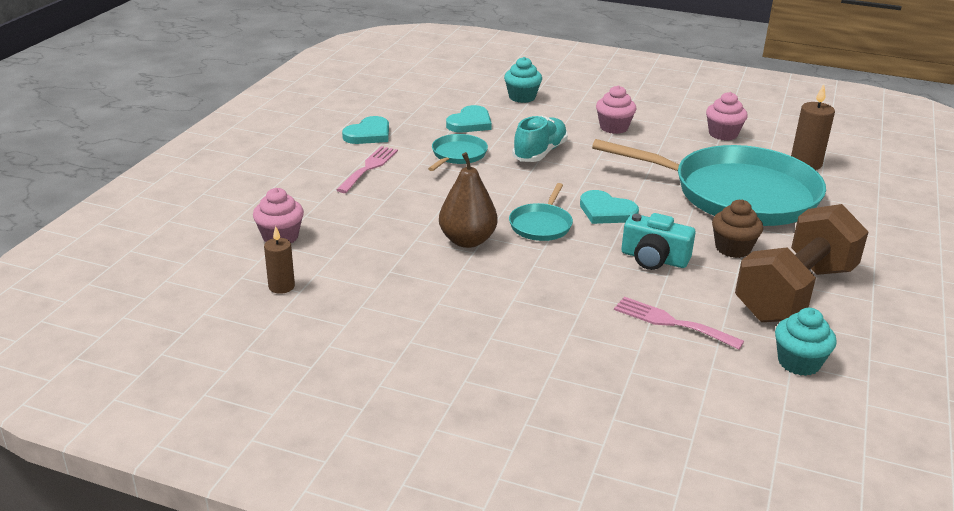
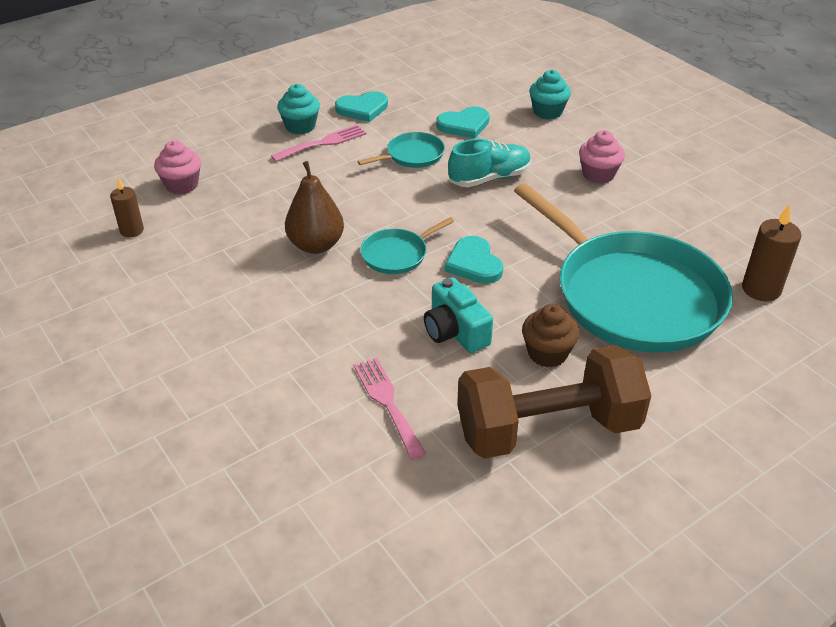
camera: 35 degrees right, 10 degrees up
pink cupcake [706,92,748,141] -> none
turquoise cupcake [775,308,837,376] -> turquoise cupcake moved to [277,84,320,134]

